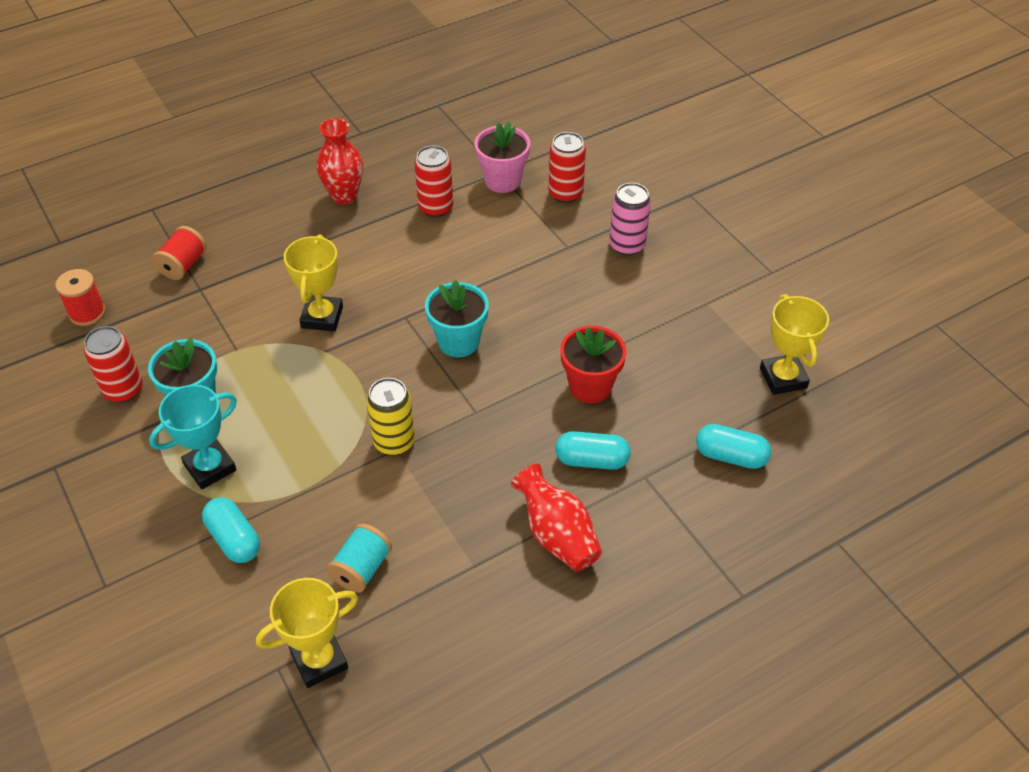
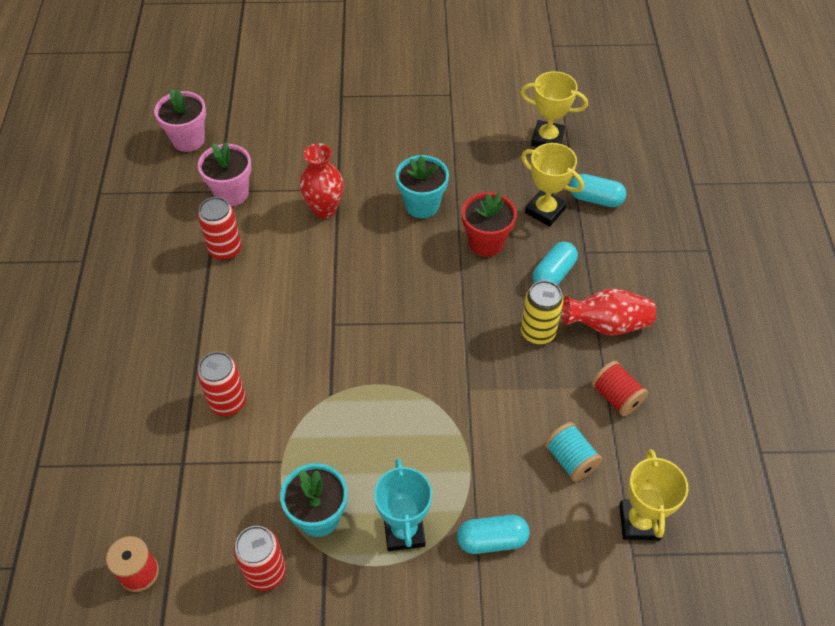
camera: 60 degrees left, 5 degrees up
red spool [152,226,207,280] -> red spool moved to [591,361,648,417]
yellow trophy [284,235,343,332] -> yellow trophy moved to [521,143,584,227]
red vase [316,118,363,205] -> red vase moved to [300,143,344,219]
yellow can [366,378,415,455] -> yellow can moved to [521,280,564,344]
turquoise flower pot [425,280,489,357] -> turquoise flower pot moved to [396,155,449,218]
red can [549,132,586,203] -> red can moved to [197,351,246,416]
pink can [610,183,651,256] -> none
turquoise capsule [696,424,771,469] -> turquoise capsule turned 60 degrees clockwise [569,174,626,207]
none -> pink flower pot [154,89,206,152]

